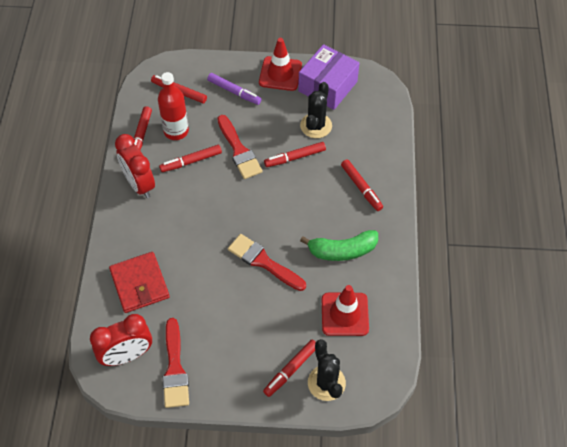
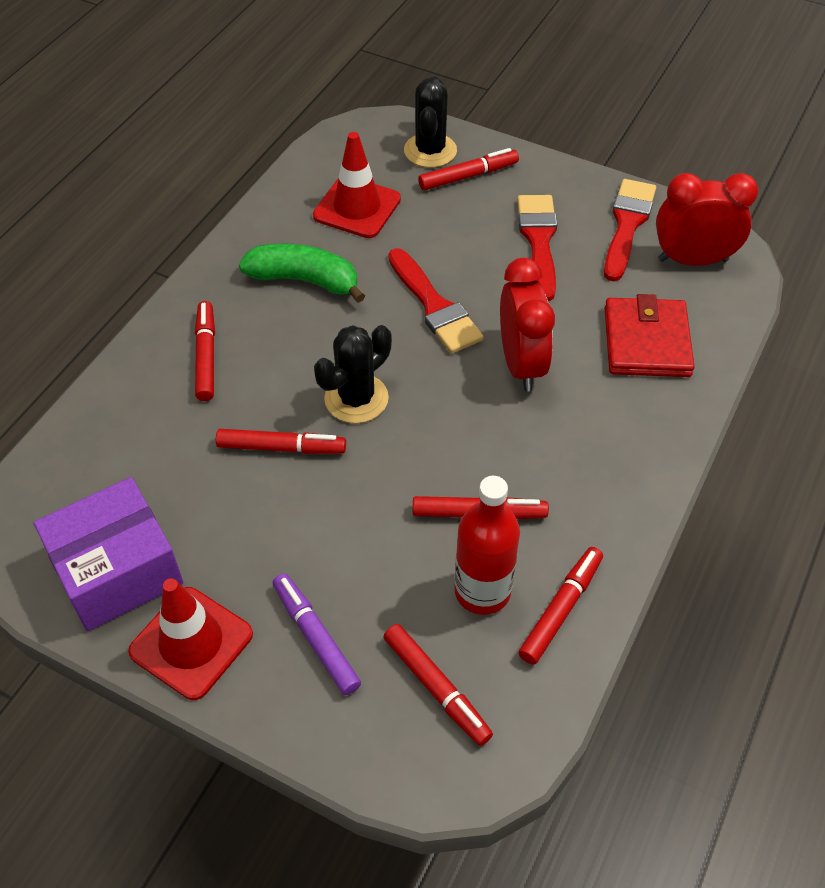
camera: 155 degrees left, 5 degrees down
red clock [115,134,155,198] -> red clock moved to [500,258,555,391]
red brush [217,115,263,179] -> red brush moved to [517,195,557,301]
black cactus [300,82,332,138] -> black cactus moved to [314,325,392,423]

